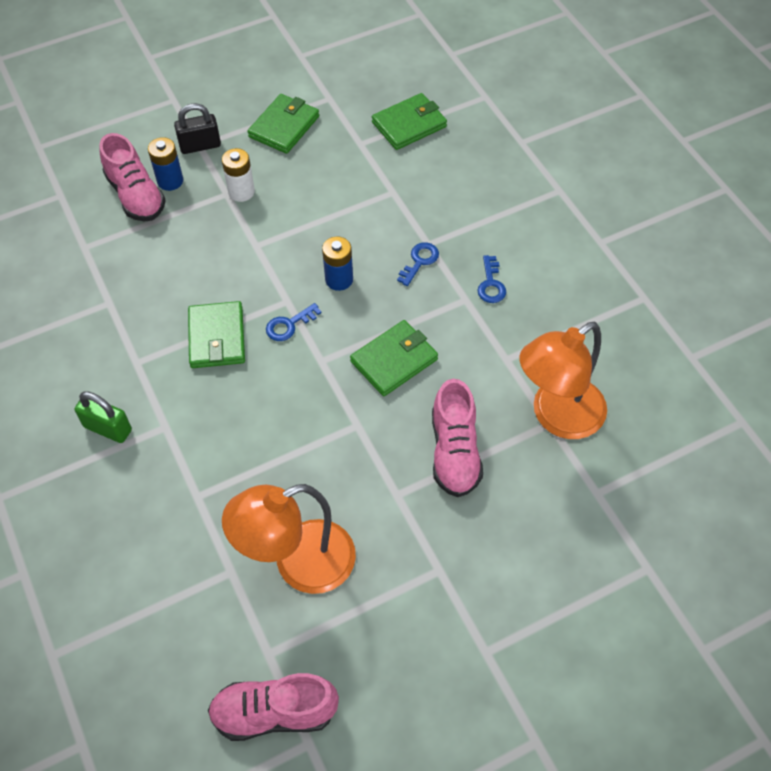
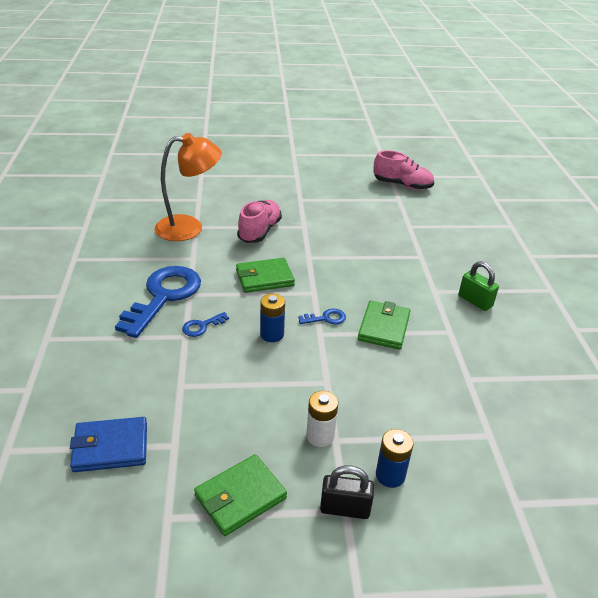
camera: 160 degrees left, 20 degrees down
pink shoe [99,133,166,222] -> none
orange lamp [222,484,356,594] -> none
green wallet [372,93,447,150] -> blue wallet [70,417,147,472]
blue key [477,255,506,303] -> blue key [115,266,201,338], size x2.40

